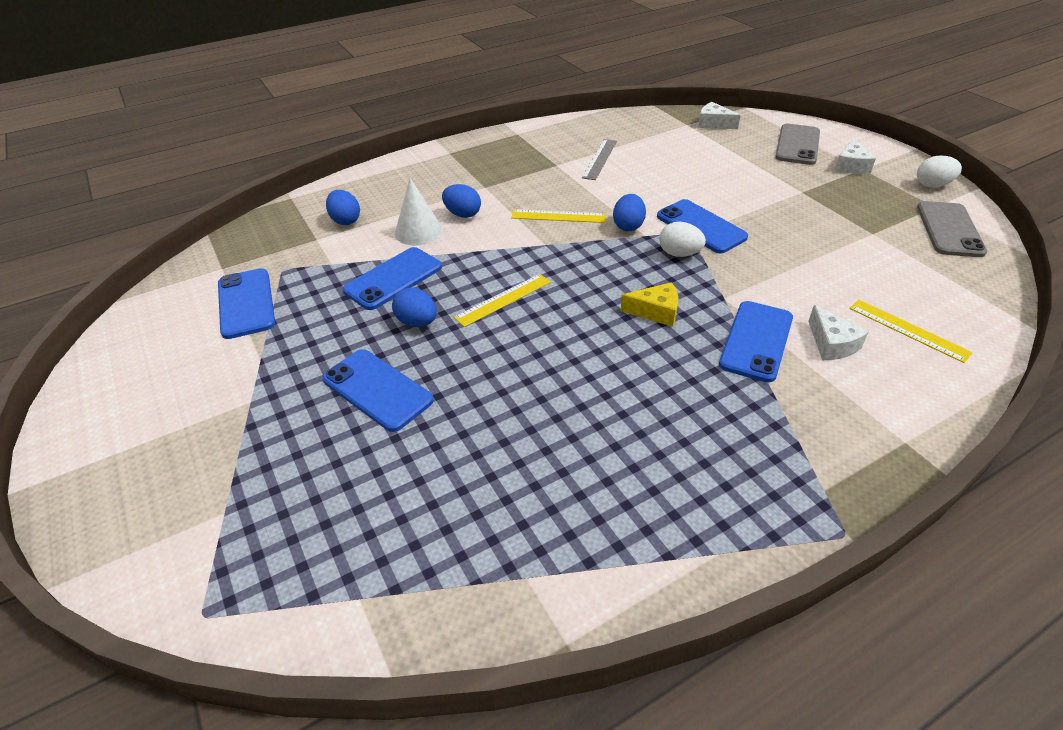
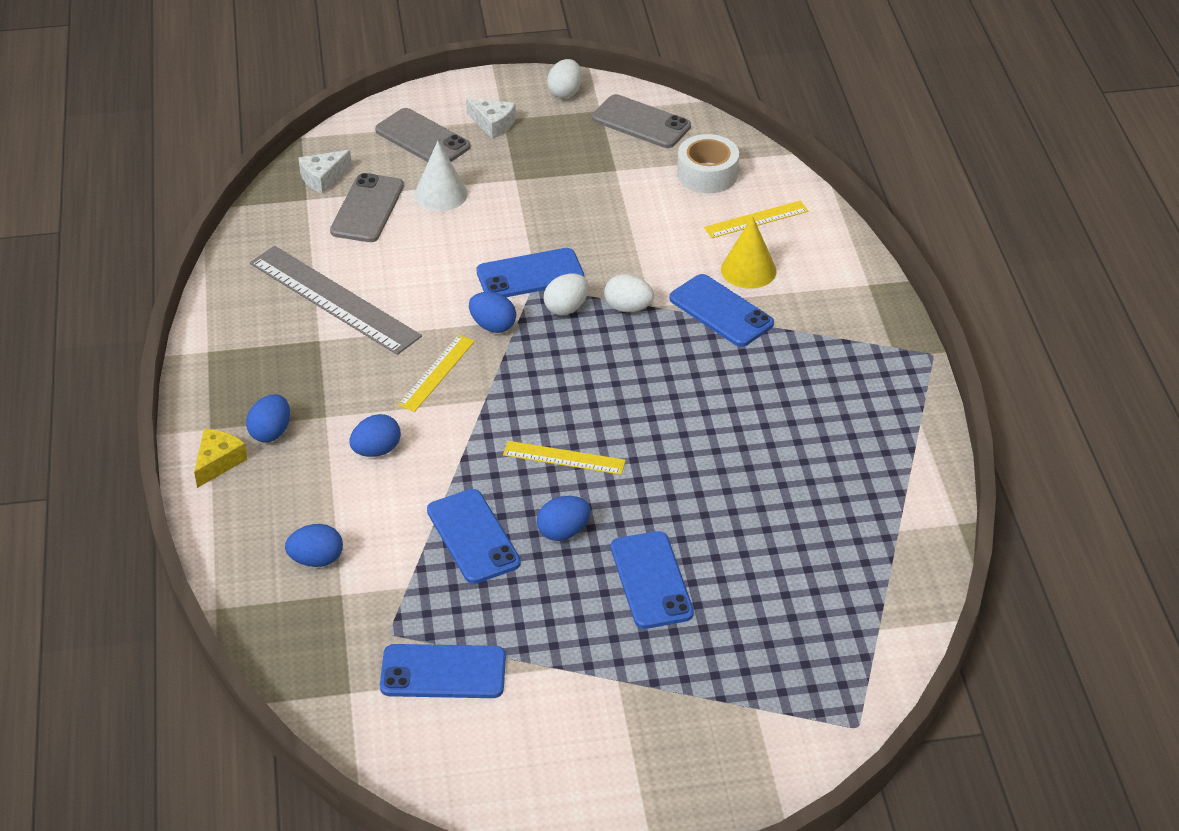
camera: 70 degrees left, 0 degrees up
blue phone [322,349,434,432] -> blue phone turned 75 degrees counterclockwise [611,531,694,629]
white cone [395,178,443,246] -> white cone moved to [414,141,468,211]
yellow ruler [454,274,551,327] -> yellow ruler turned 60 degrees counterclockwise [503,441,626,475]
grey ruler [582,139,617,180] -> grey ruler [250,246,422,355], size x1.87
yellow cheese [620,282,678,327] -> yellow cheese moved to [194,429,247,488]
white cheese [808,305,868,360] -> yellow cone [721,216,777,289]
none -> blue egg [246,394,290,442]
none -> grey phone [330,173,404,242]
none -> white egg [604,274,654,312]
none -> white tape [677,134,739,193]

